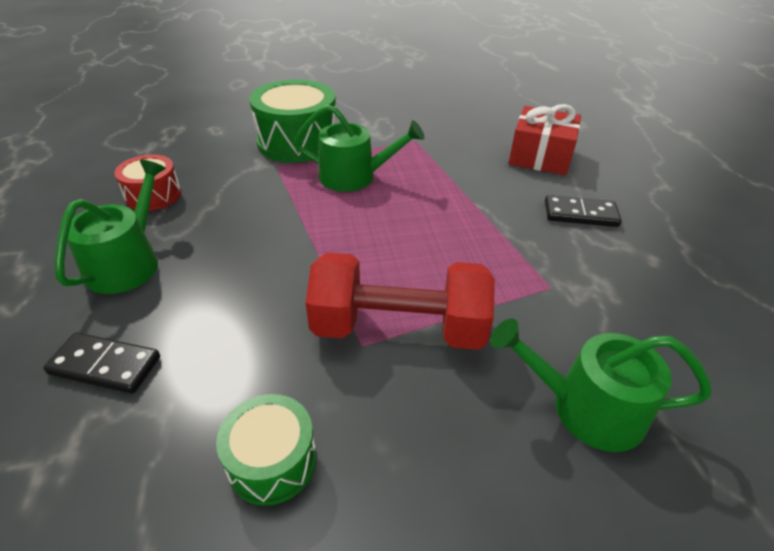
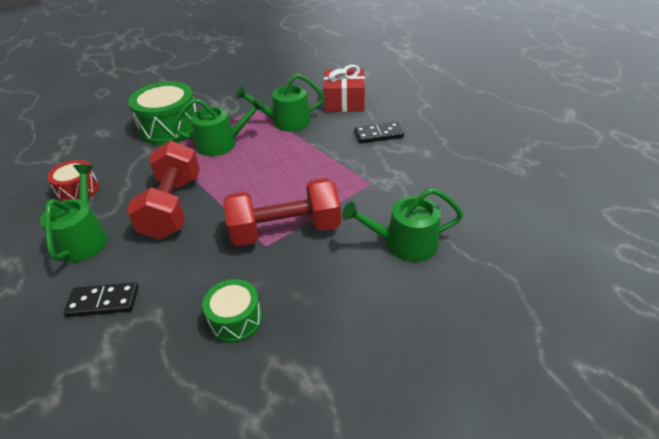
camera: 15 degrees left, 0 degrees up
none -> red dumbbell [126,140,200,239]
none -> green watering can [235,73,325,132]

